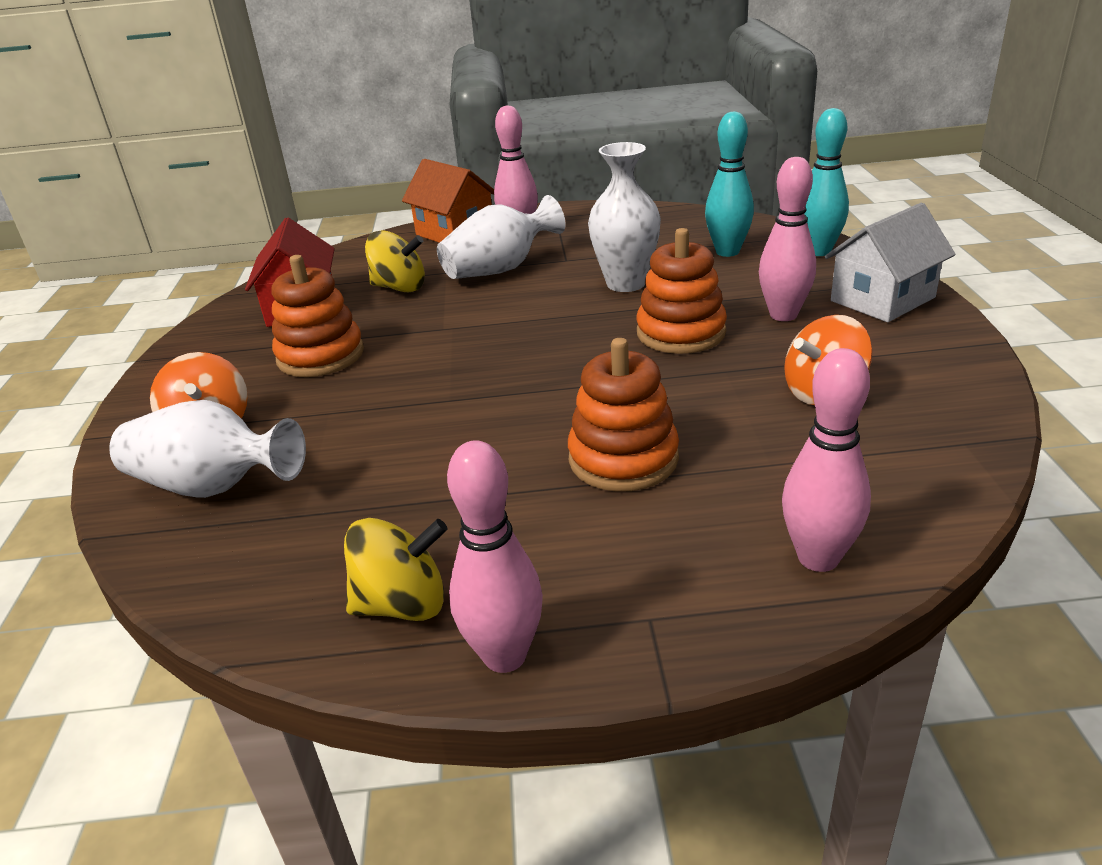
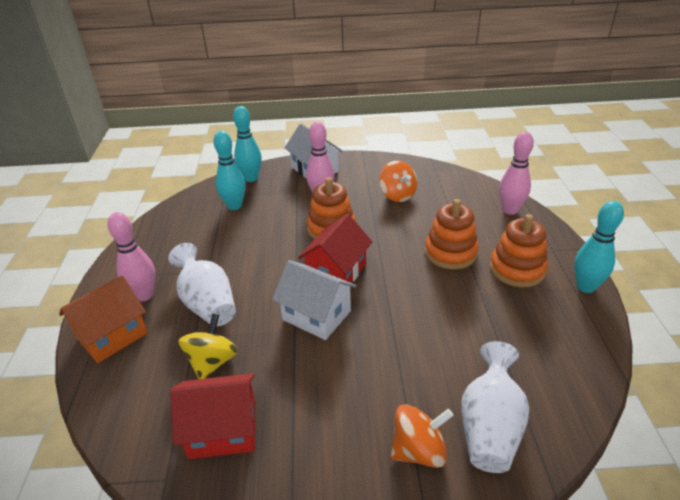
camera: 90 degrees left, 5 degrees up
orange stacking toy [271,255,364,377] -> orange stacking toy moved to [490,214,548,287]
yellow spinning top [344,518,448,621] -> none
pink bowling pin [447,440,543,673] -> turquoise bowling pin [574,201,624,293]
white vase [588,142,661,292] -> none
none -> white house [272,260,356,340]
none -> red house [298,214,372,283]

